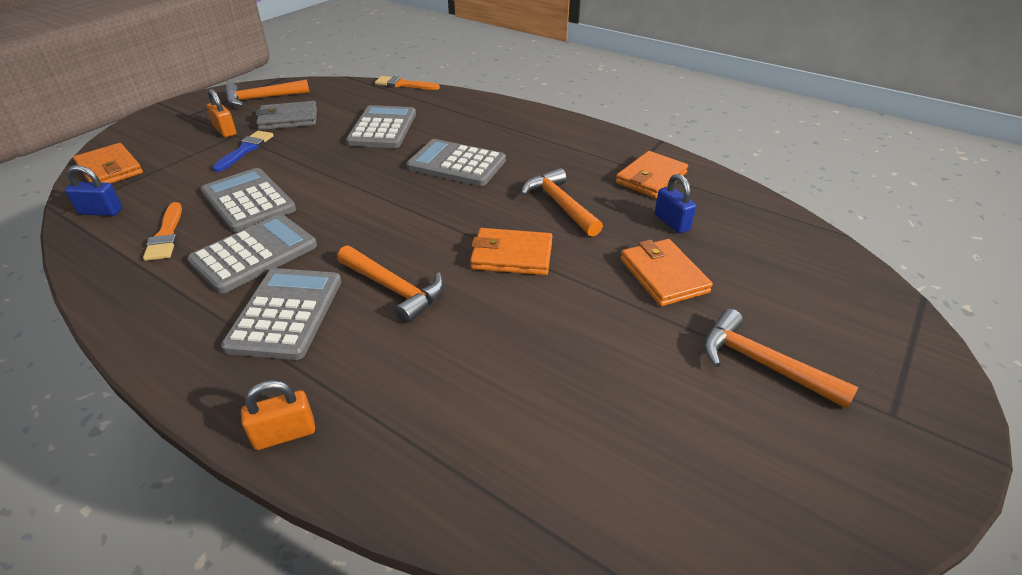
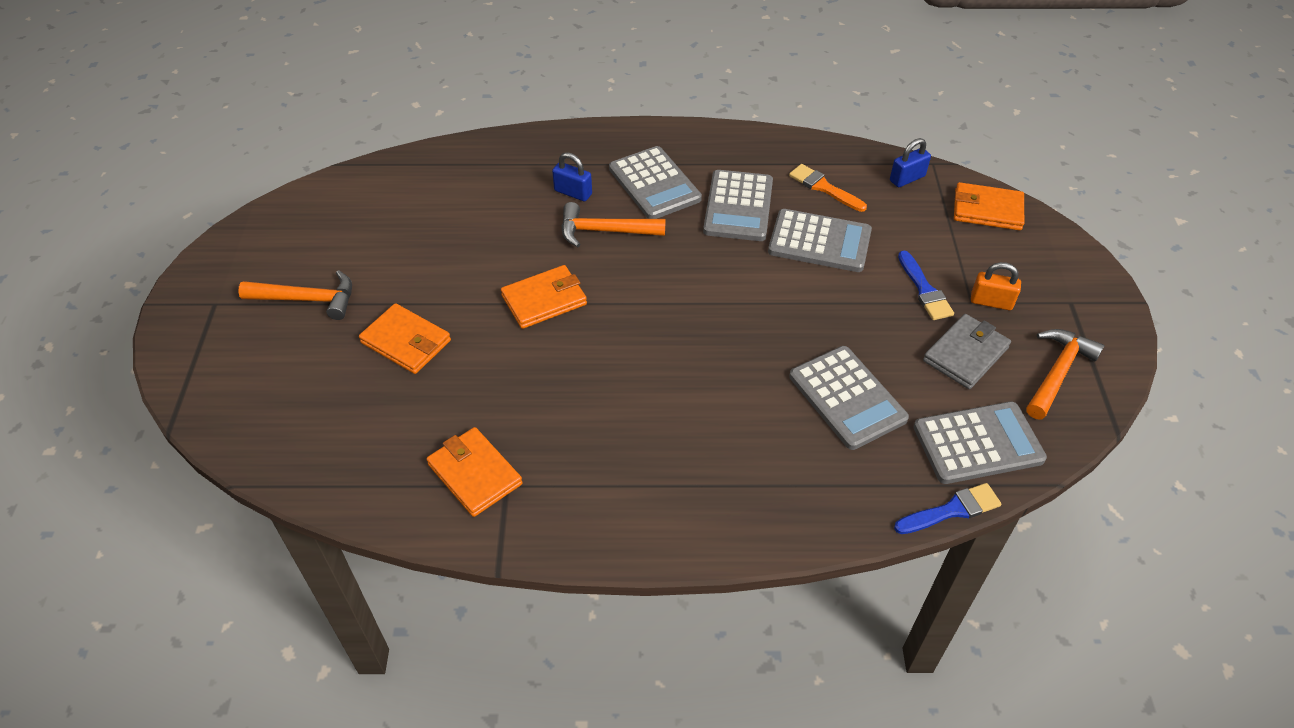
camera: 145 degrees right, 10 degrees up
orange padlock [241,380,315,450] -> none
orange brush [375,76,440,90] -> blue brush [894,483,1001,534]
grey calculator [407,139,506,186] -> grey calculator moved to [913,401,1047,484]
orange hammer [521,168,603,237] -> none
orange wallet [616,151,688,198] -> orange wallet turned 45 degrees counterclockwise [426,427,523,517]
blue padlock [655,174,696,233] -> blue padlock moved to [552,152,592,201]

